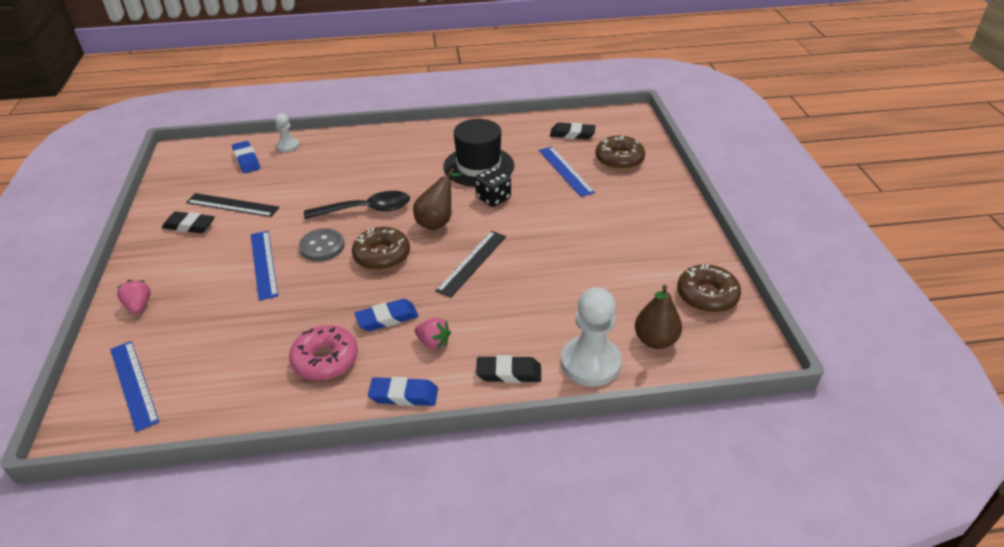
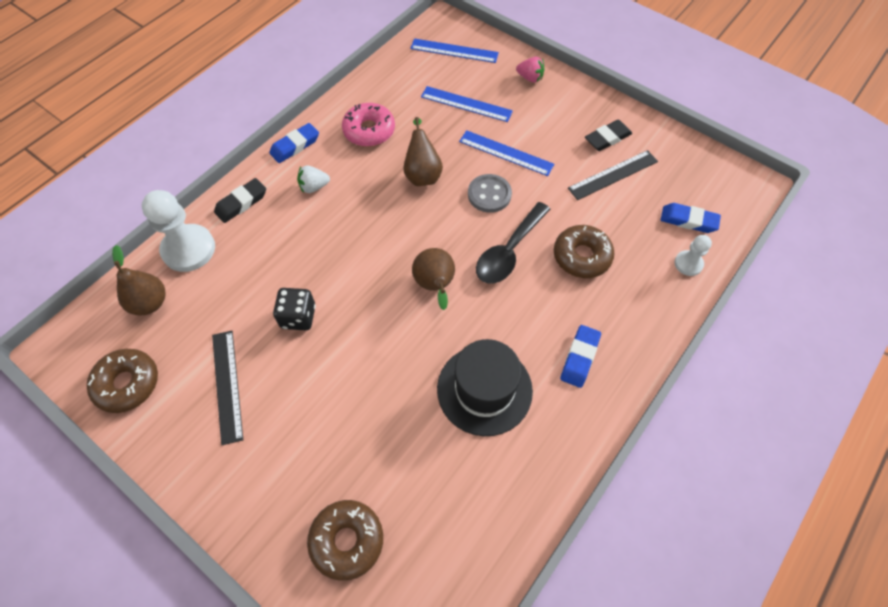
camera: 135 degrees right, 20 degrees up
brown donut [352,227,410,270] -> brown donut moved to [554,225,614,278]
blue eraser [355,299,418,331] -> blue eraser moved to [560,325,601,388]
pink strawberry [415,318,451,350] -> white strawberry [297,165,330,193]
black ruler [435,231,506,297] -> black ruler moved to [212,331,243,445]
black dice [475,167,511,207] -> black dice moved to [273,288,316,330]
blue ruler [539,147,595,197] -> blue ruler moved to [421,86,513,122]
black eraser [550,123,596,139] -> none
none -> brown pear [403,117,443,186]

